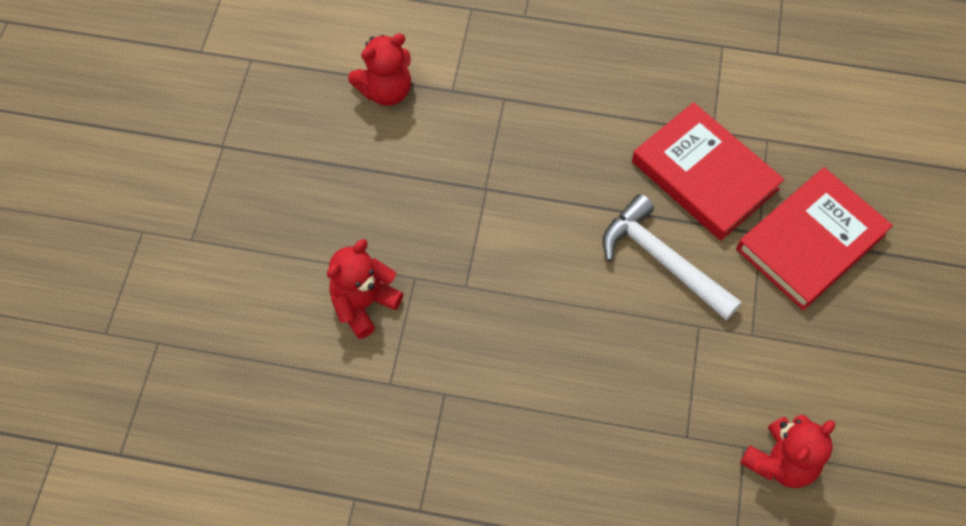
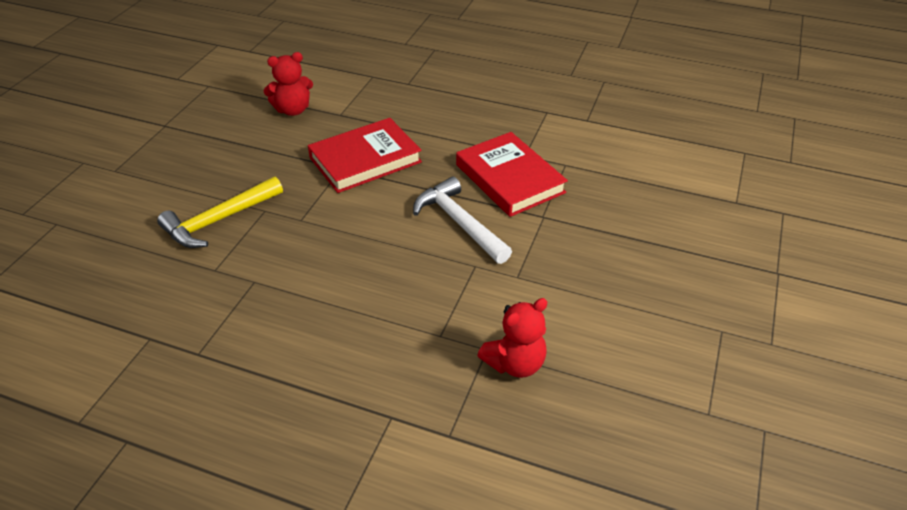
camera: 10 degrees right, 20 degrees down
red teddy bear [327,239,403,339] -> yellow hammer [157,177,283,248]
red book [736,167,893,310] -> red book moved to [308,118,422,193]

